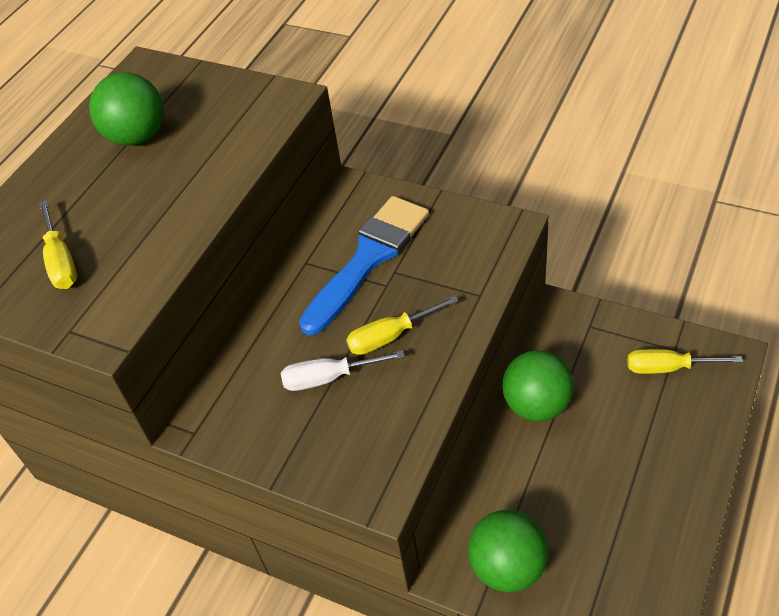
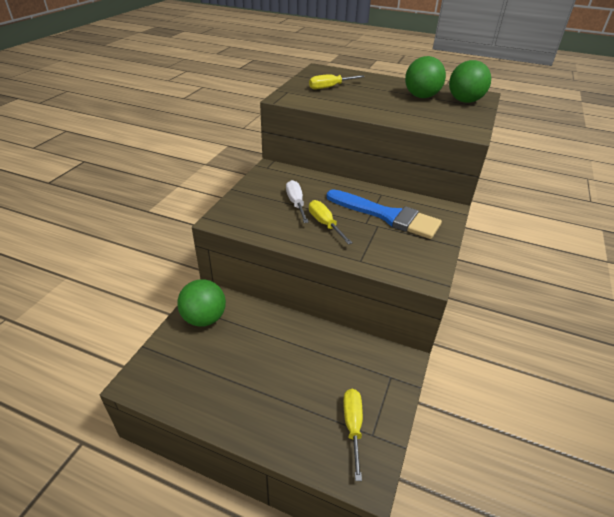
camera: 80 degrees right, 10 degrees down
green ball [502,350,574,421] -> green ball moved to [449,60,491,103]

